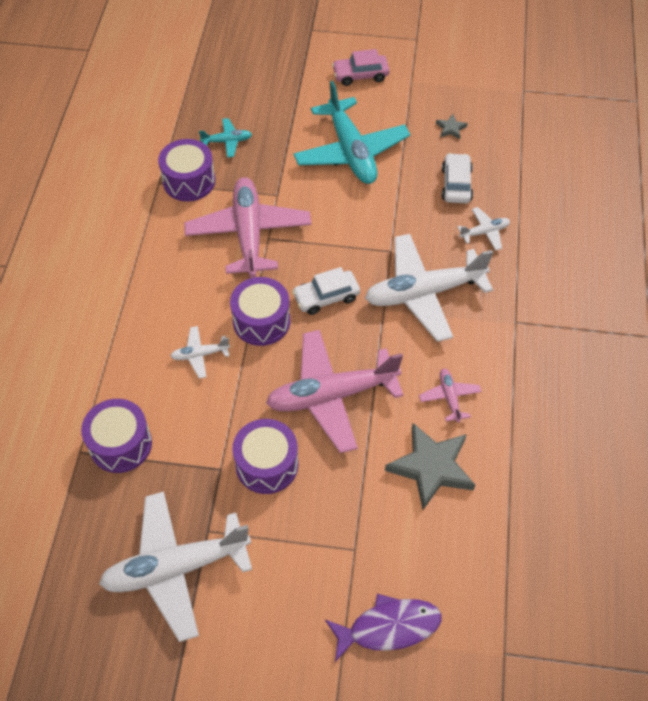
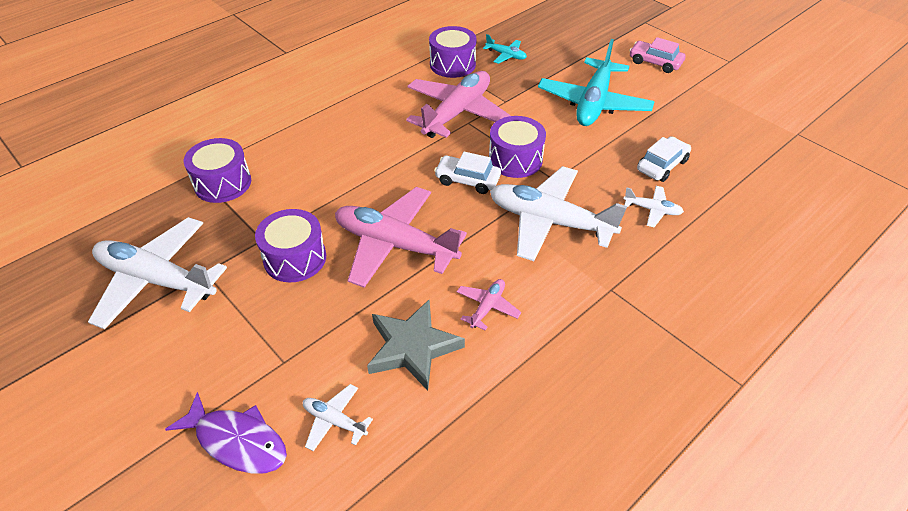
camera: 40 degrees right, 10 degrees down
white plane [170,326,230,378] -> white plane moved to [303,384,373,451]
purple drum [230,277,290,346] -> purple drum moved to [489,116,546,178]
grey star [436,114,468,139] -> none

